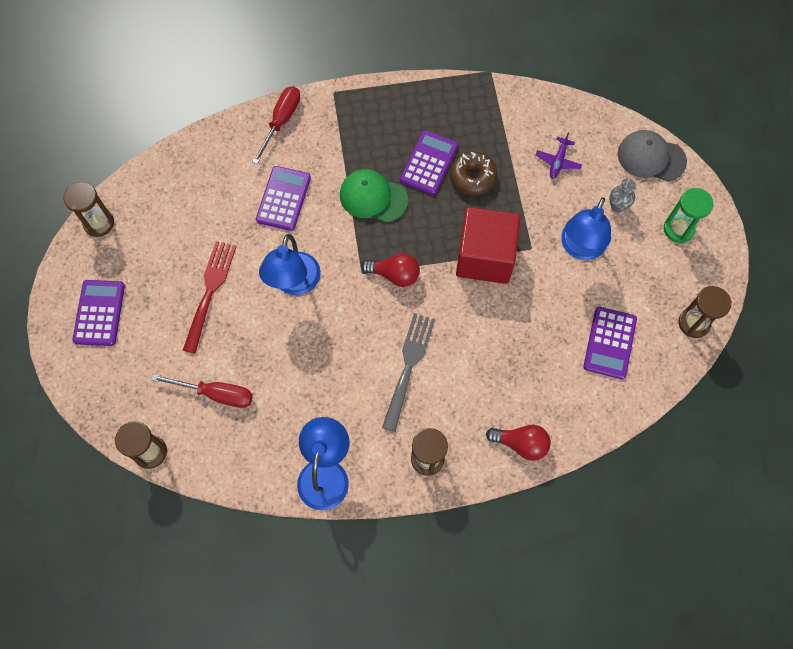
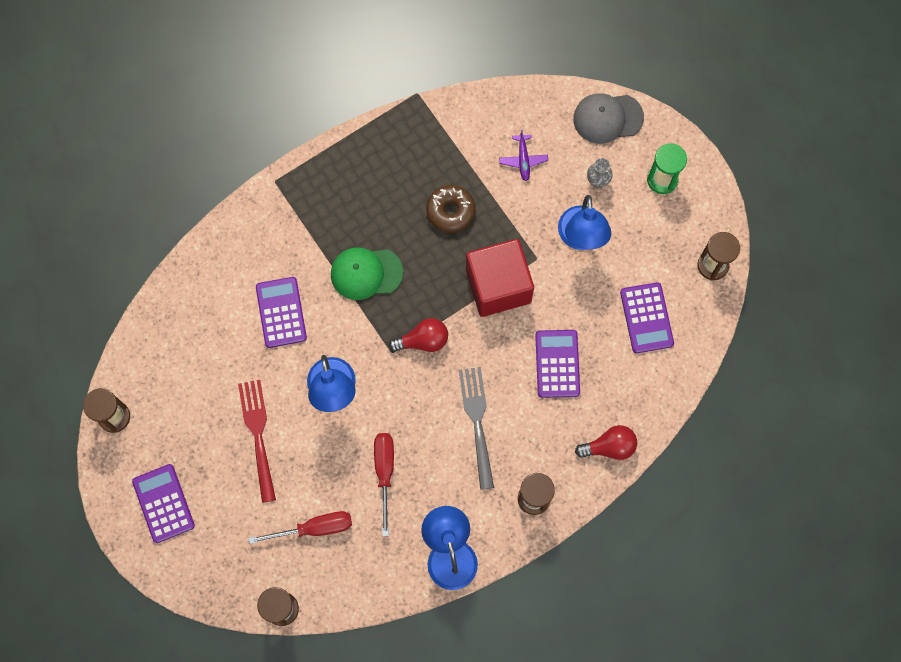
camera: 25 degrees left, 5 degrees up
red screwdriver [252,86,300,164] -> red screwdriver moved to [374,433,394,536]
purple calculator [400,130,458,195] -> purple calculator moved to [535,330,580,398]

